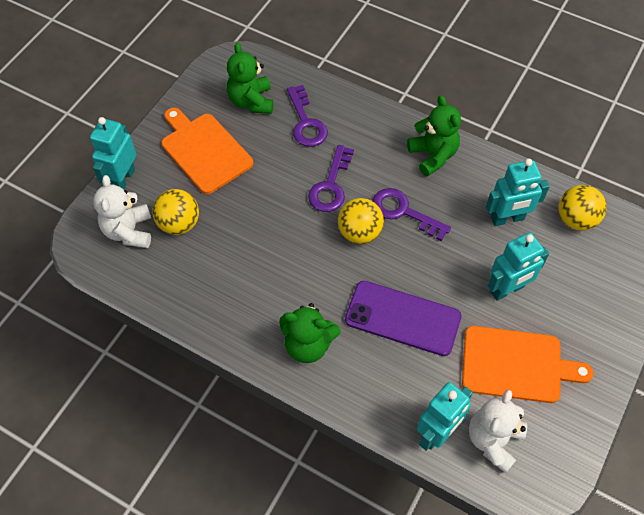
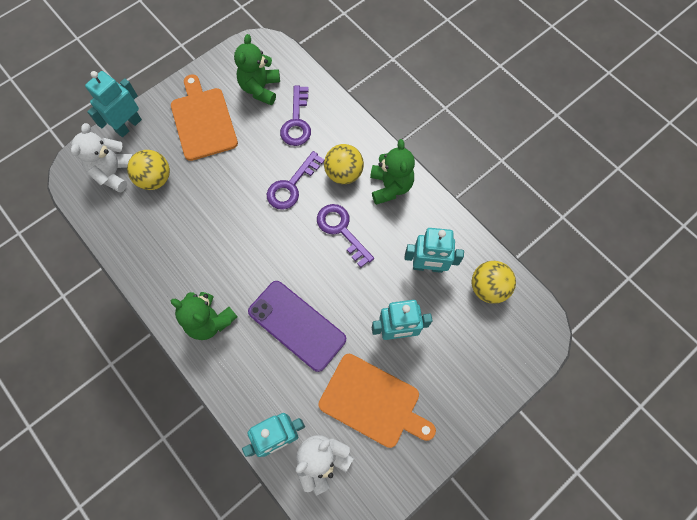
camera: 20 degrees right, 10 degrees up
yellow ball [338,198,384,244] -> yellow ball moved to [324,144,364,184]

